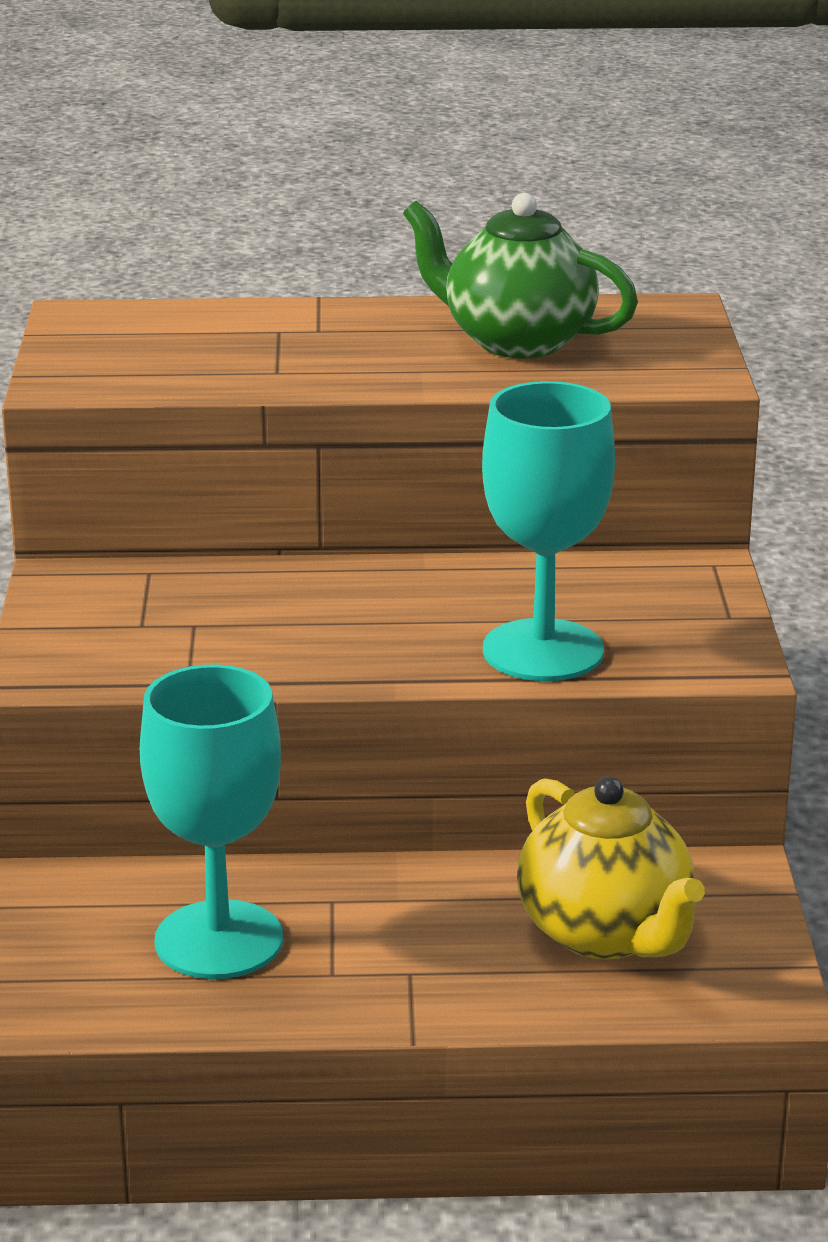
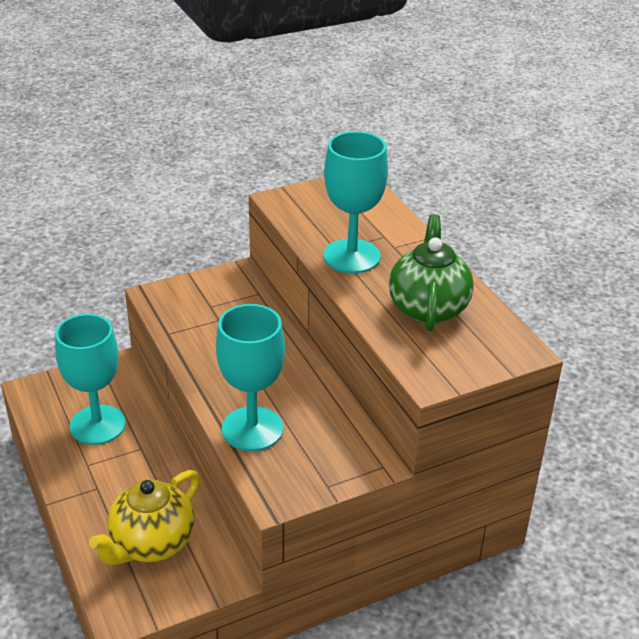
camera: 65 degrees right, 10 degrees up
none -> turquoise goblet [323,131,388,273]

